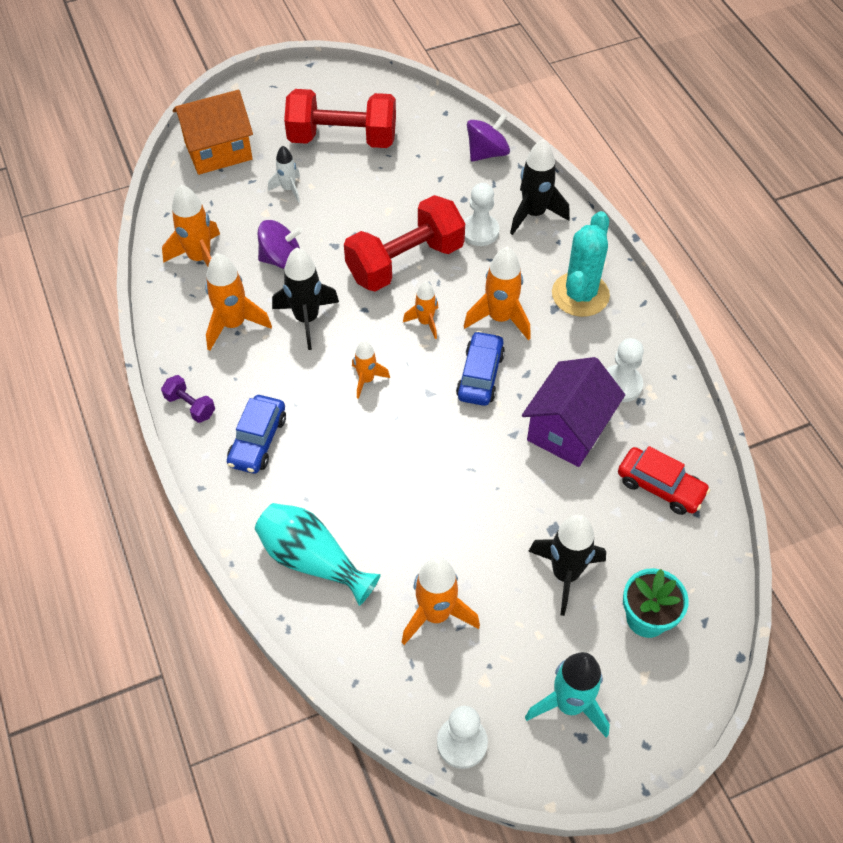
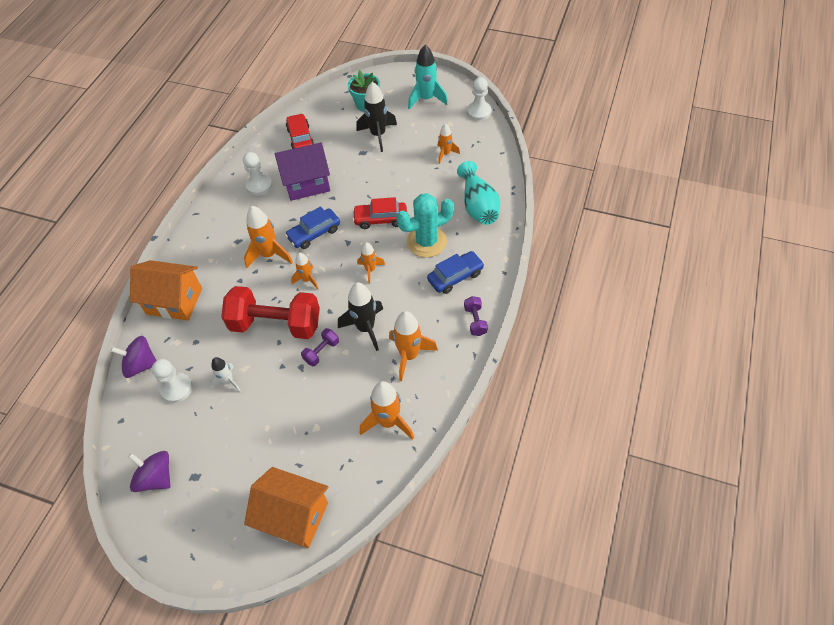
camera: 135 degrees left, 0 degrees up
purple spinning top [258,220,302,269] -> purple spinning top moved to [128,451,170,492]
white rocket [268,146,300,203] -> white rocket moved to [210,357,241,392]
red dumbbell [284,89,396,148] -> none
orange rocket [401,557,480,645] -> orange rocket [438,124,460,164], size x0.59
white pawn [464,183,499,246] -> white pawn moved to [152,359,193,403]
black rocket [510,139,570,235] -> orange house [130,260,202,321]
turquoise cactus [552,211,610,317] -> turquoise cactus moved to [396,193,454,258]
none -> purple dumbbell [301,328,339,366]
none -> red car [353,197,407,229]

